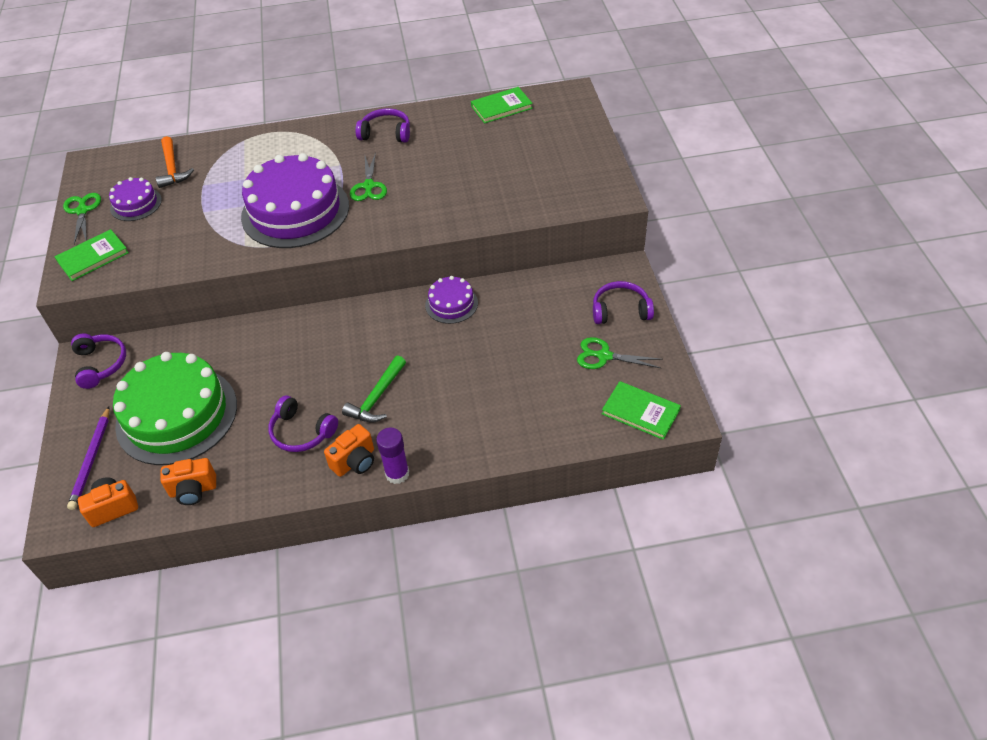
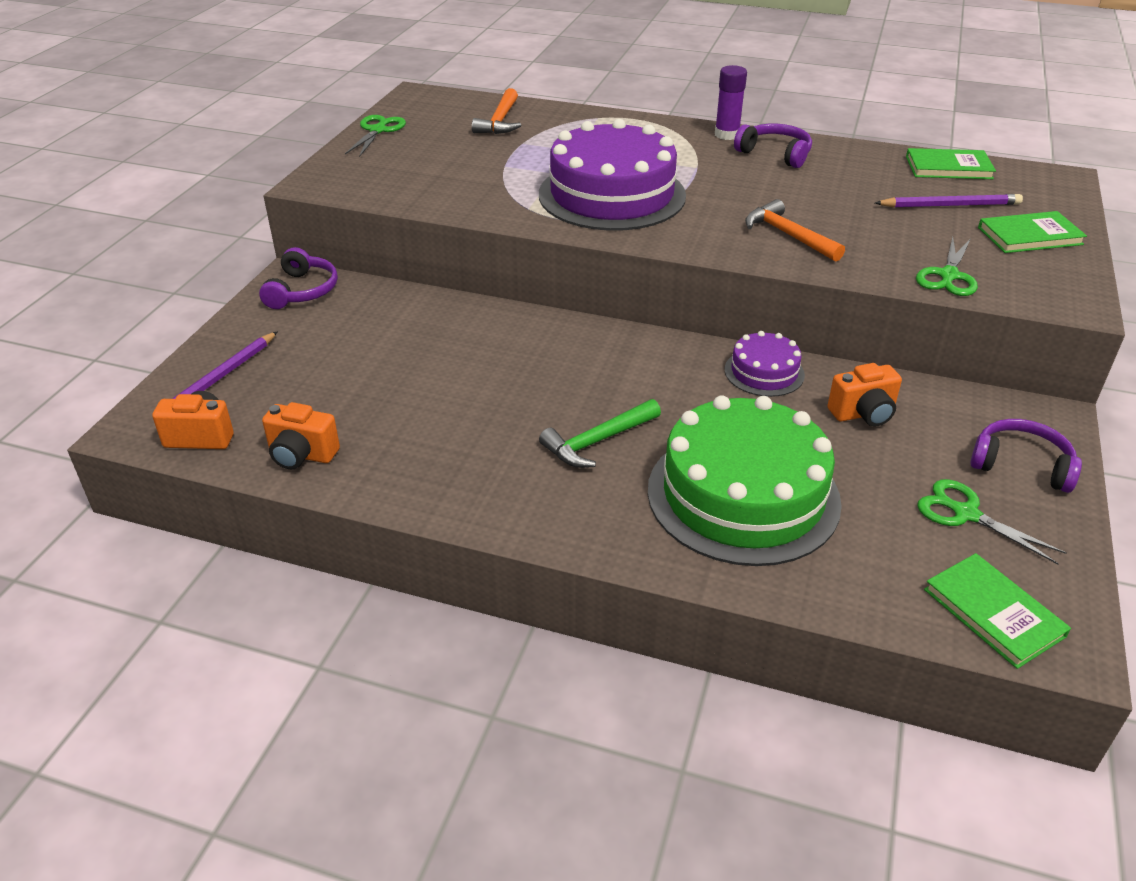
camera: 25 degrees right, 10 degrees down
green book [55,229,129,281] -> green book moved to [978,211,1087,253]
purple cake [109,177,162,221] -> none
green cake [113,352,237,465] -> green cake moved to [648,395,842,566]
purple headphones [268,395,338,452] -> none
orange camera [324,424,374,477] -> orange camera moved to [827,363,902,427]
green scissors [350,152,387,201] -> green scissors moved to [916,237,978,296]
purple glue stick [376,427,409,484] -> purple glue stick moved to [715,65,747,140]
none -> orange hammer [745,199,845,262]
none -> purple pencil [875,194,1023,208]

